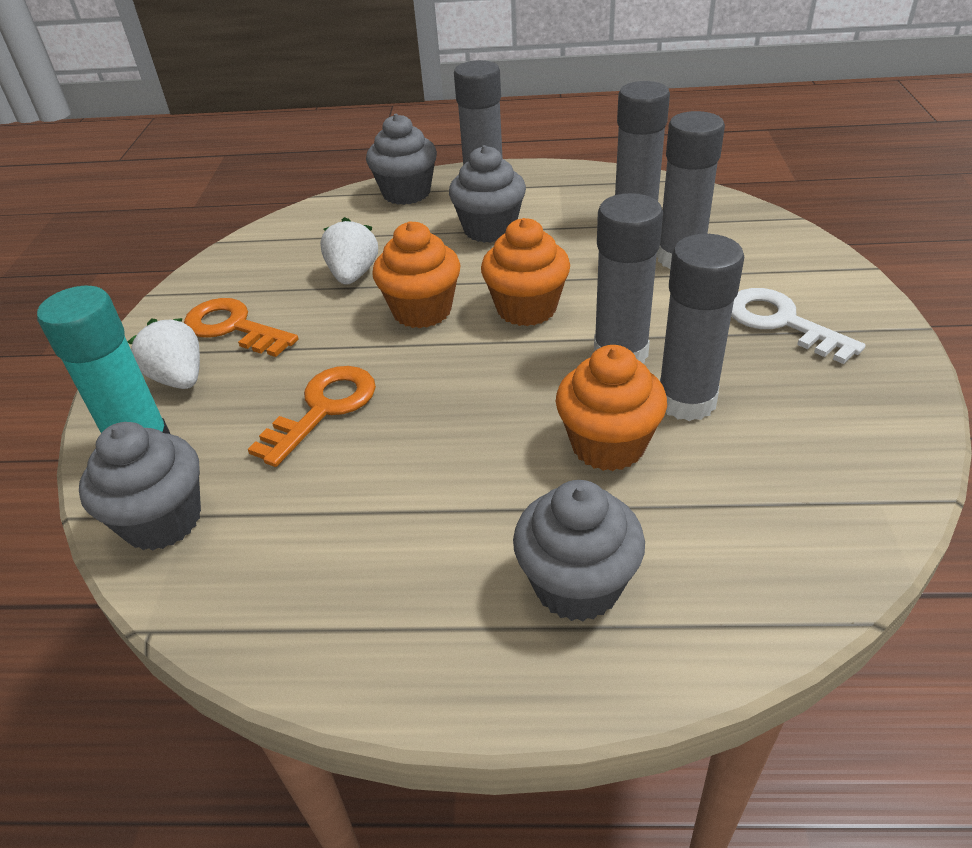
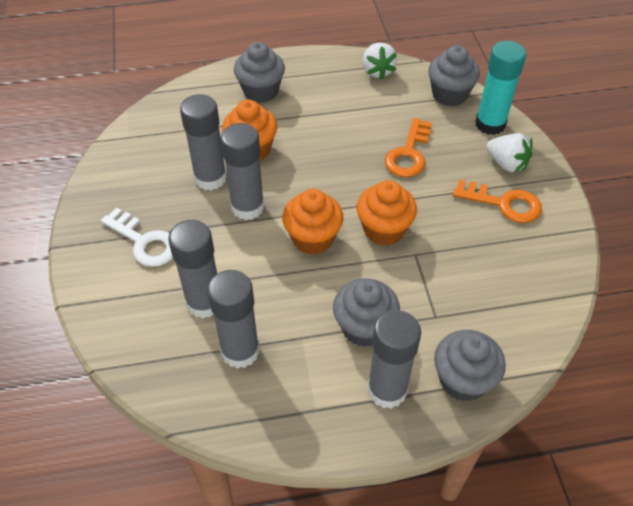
camera: 165 degrees right, 10 degrees up
white strawberry [320,217,378,285] -> white strawberry moved to [362,43,397,80]

